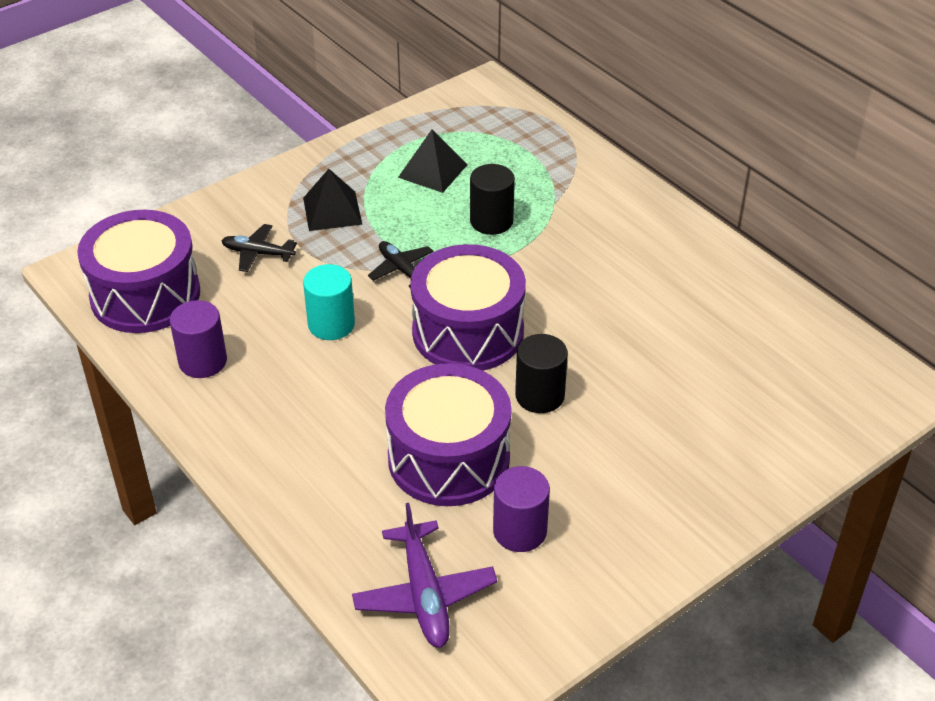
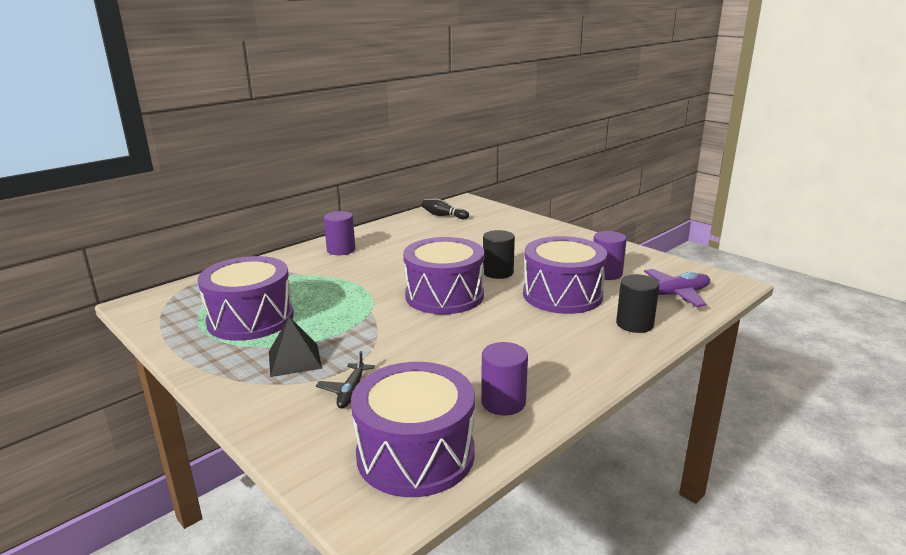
camera: 95 degrees left, 20 degrees down
turquoise cylinder [303,264,355,340] -> none
black plane [368,241,434,289] -> none
black pyramid [398,129,467,193] -> purple drum [198,256,294,341]
black cylinder [470,164,515,235] -> black cylinder moved to [616,274,659,333]
none -> purple cylinder [324,211,355,255]
none -> black bowling pin [422,198,469,219]

